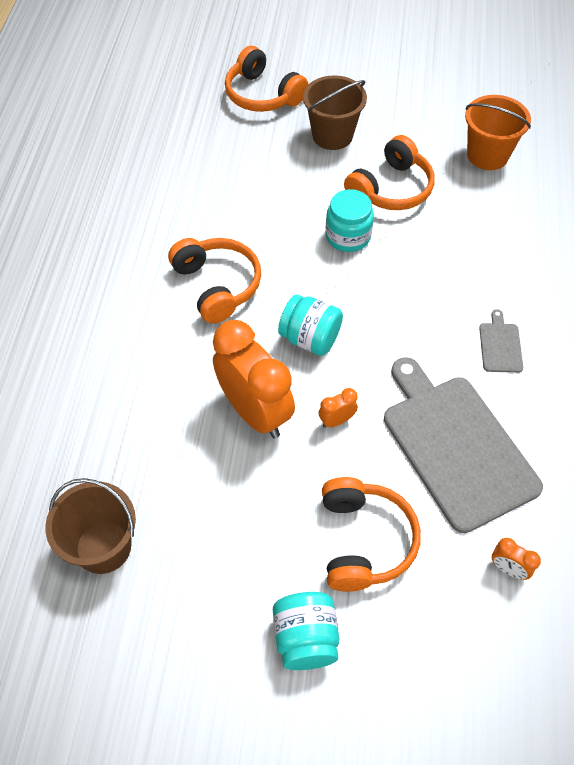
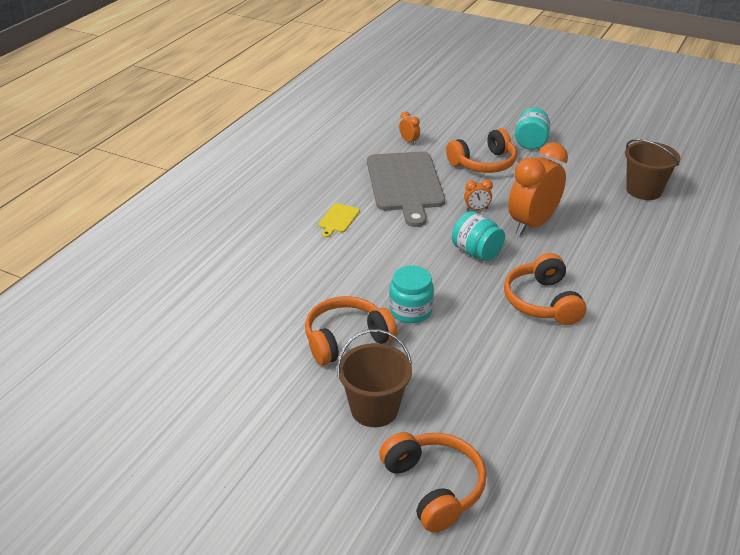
camera: 160 degrees left, 20 degrees down
orange clock [213,320,295,438] -> orange clock turned 60 degrees clockwise [508,142,568,235]
orange headphones [322,477,421,592] -> orange headphones turned 135 degrees counterclockwise [446,128,517,173]
orange bucket [465,95,531,170] -> none
grey cutting board [479,309,523,373] -> yellow cutting board [318,203,360,238]

